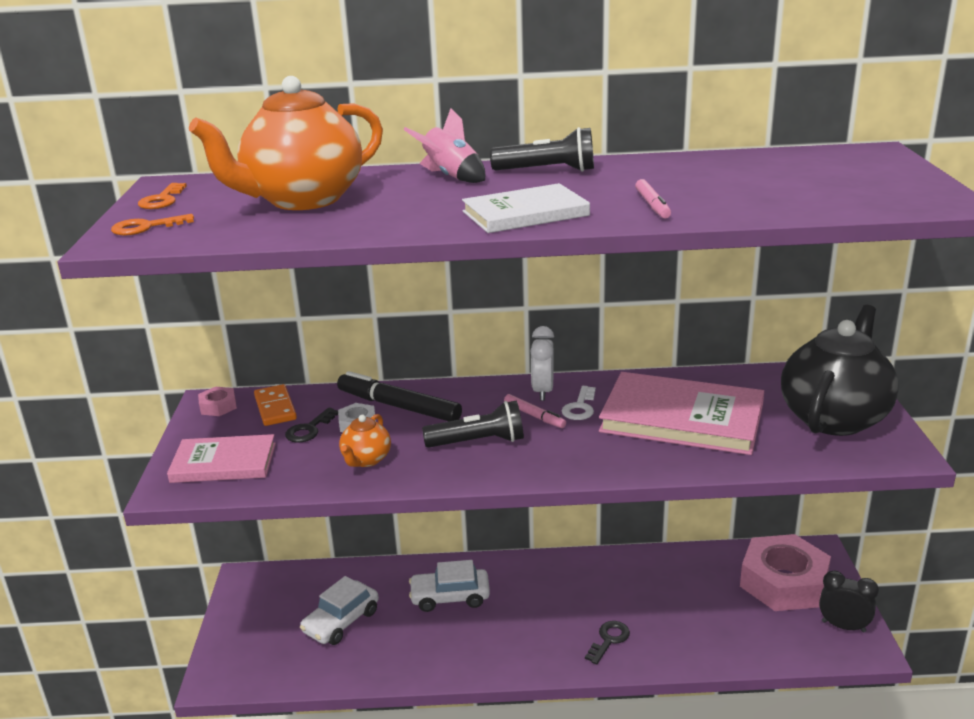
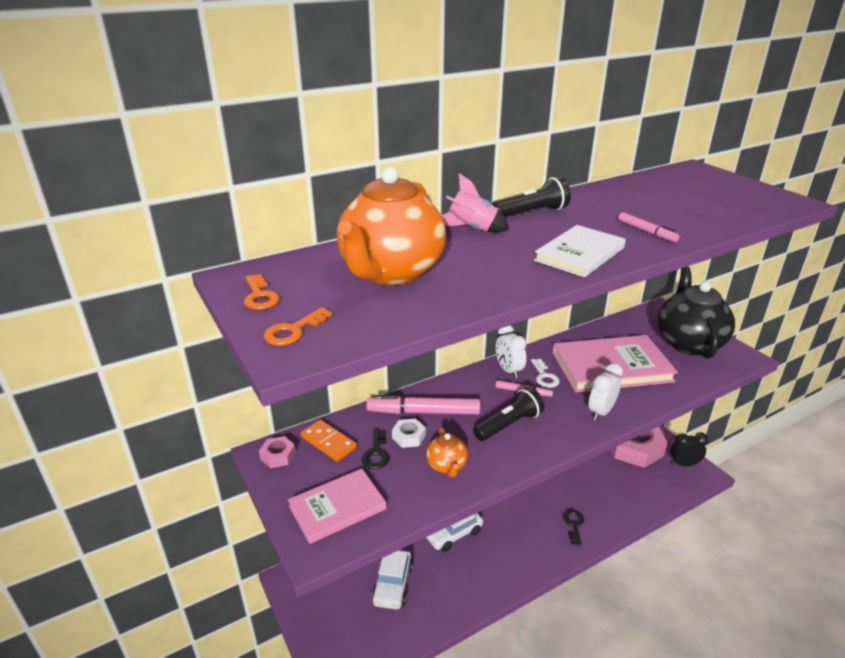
camera: 30 degrees left, 5 degrees up
black marker [337,371,462,421] -> pink marker [366,395,480,414]
none -> white clock [589,363,623,421]

